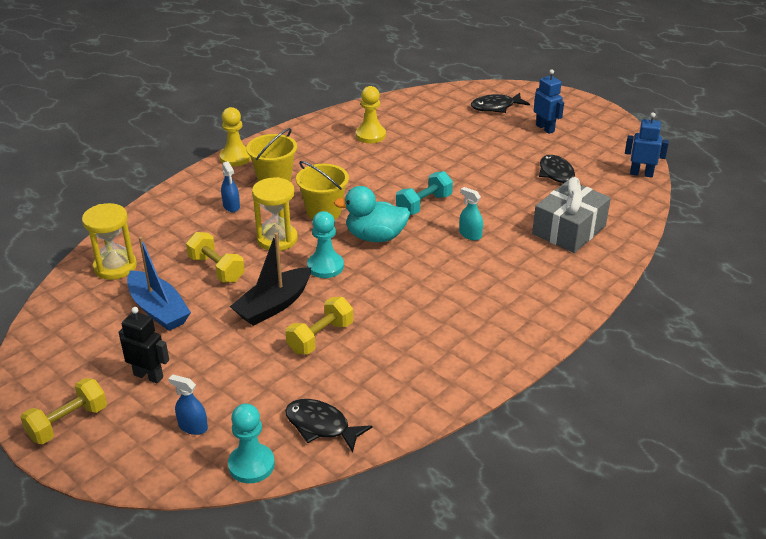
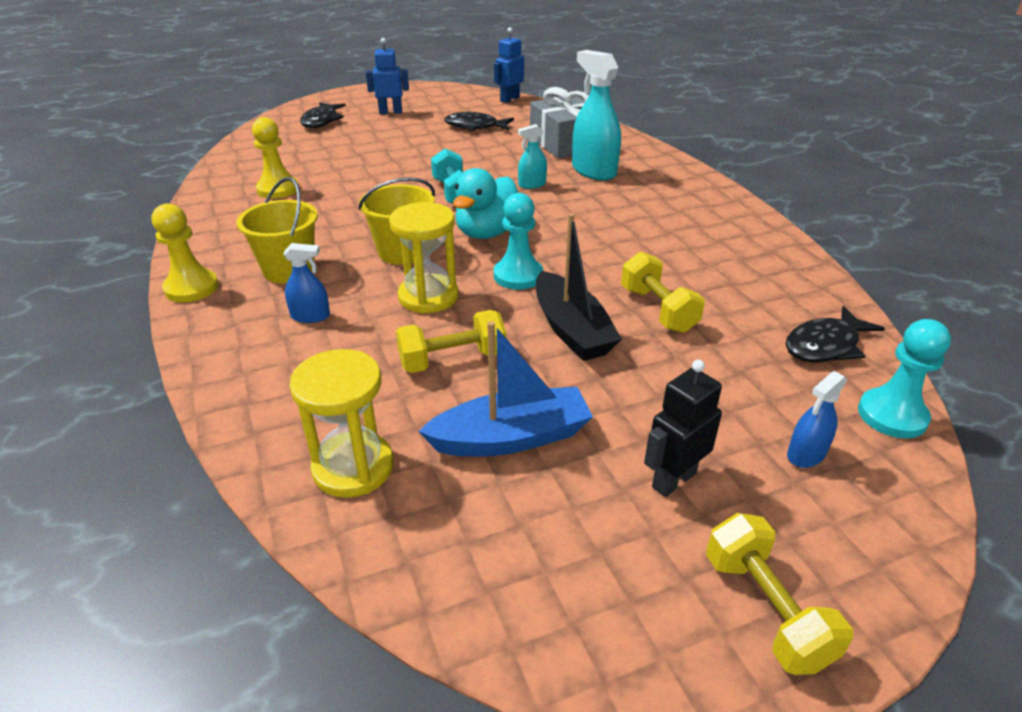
camera: 65 degrees left, 0 degrees up
none -> turquoise spray bottle [572,50,621,181]

